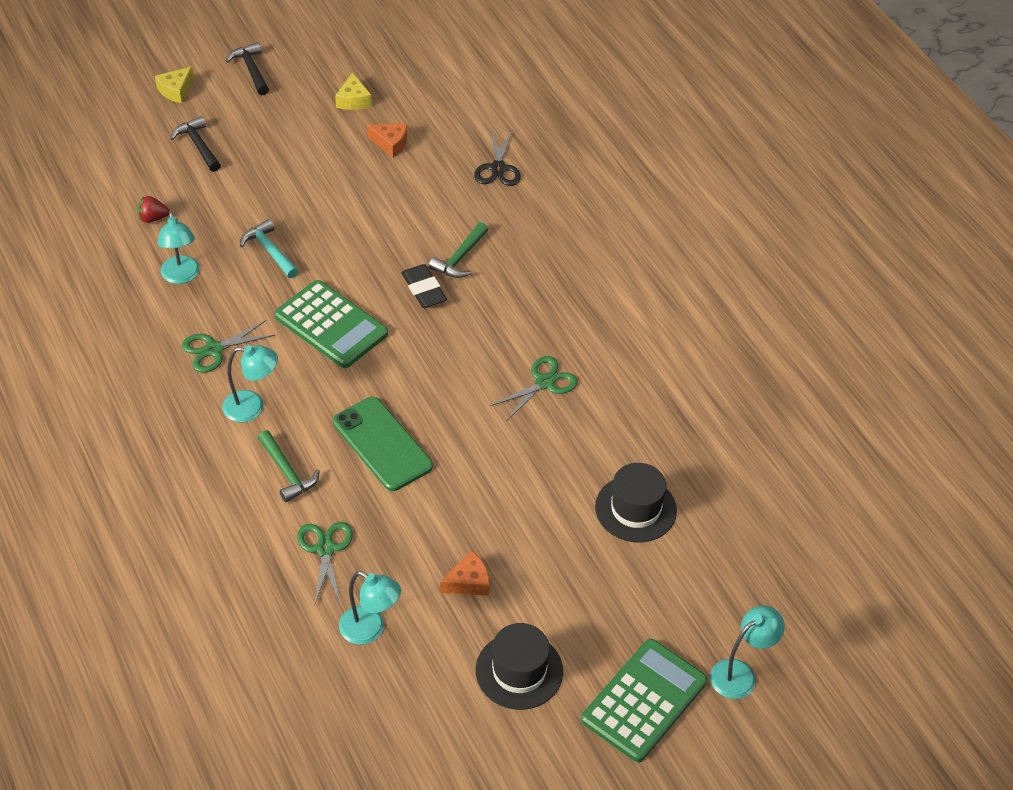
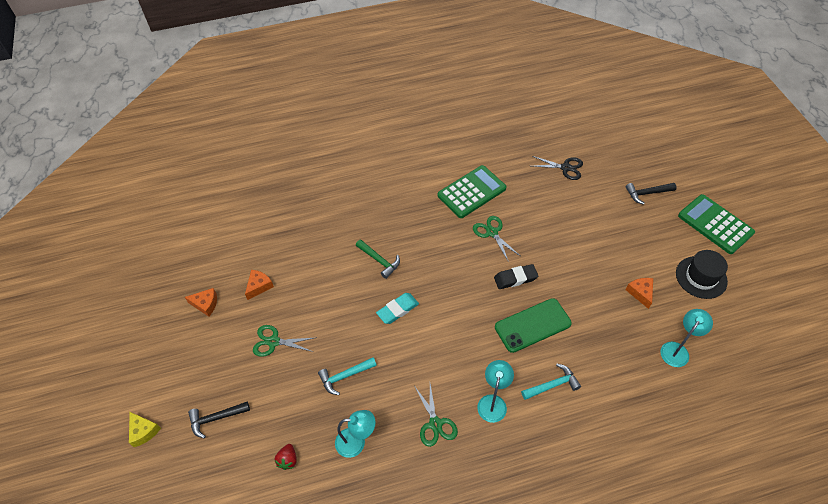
camera: 75 degrees left, 5 degrees up
black hammer [226,42,269,95] -> black hammer moved to [626,183,677,205]
green hammer [258,430,320,503] -> turquoise hammer [521,364,581,400]
green calculator [274,280,388,368] -> green calculator moved to [438,165,506,218]
green scissors [297,522,353,606] -> green scissors moved to [253,325,314,357]
yellow cheese [335,72,372,110] -> orange cheese [185,288,217,316]
black eraser [401,264,447,308] -> black eraser moved to [494,264,538,289]
black scissors [474,131,521,186] -> black scissors moved to [532,156,583,180]
black hat [595,463,677,542] -> none
turquoise lamp [710,606,785,699] -> none
none -> turquoise eraser [376,293,419,324]

